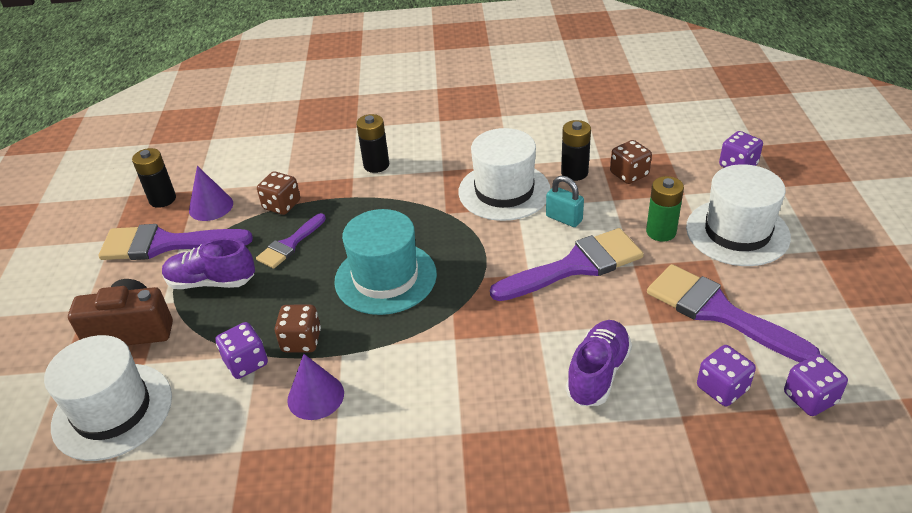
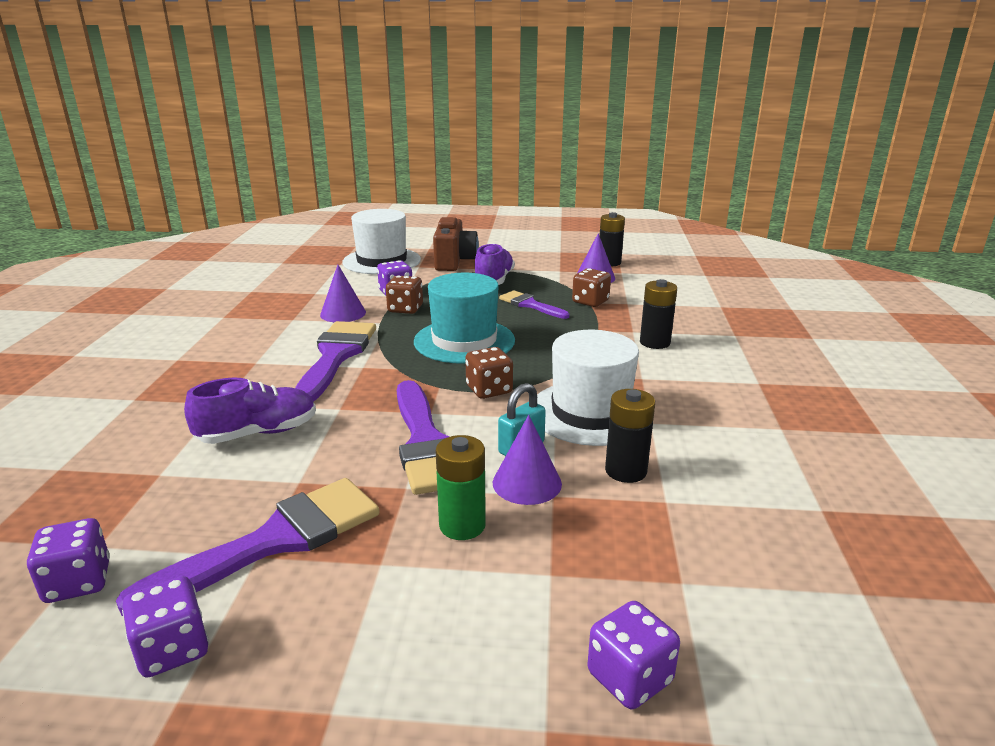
camera: 95 degrees right, 15 degrees down
purple brush [98,224,253,260] -> purple brush moved to [295,321,376,402]
purple shoe [565,320,632,406] -> purple shoe turned 60 degrees counterclockwise [184,377,316,444]
brown dice [610,140,652,184] -> brown dice moved to [465,347,513,399]
white hat [686,164,791,266] -> none
purple dice [697,345,756,406] -> purple dice moved to [122,576,209,678]
none -> purple cone [493,415,562,505]

